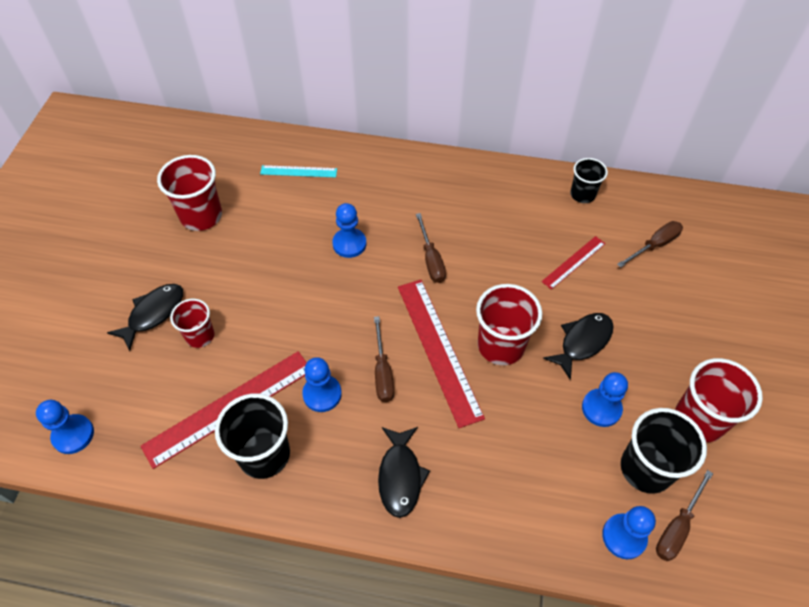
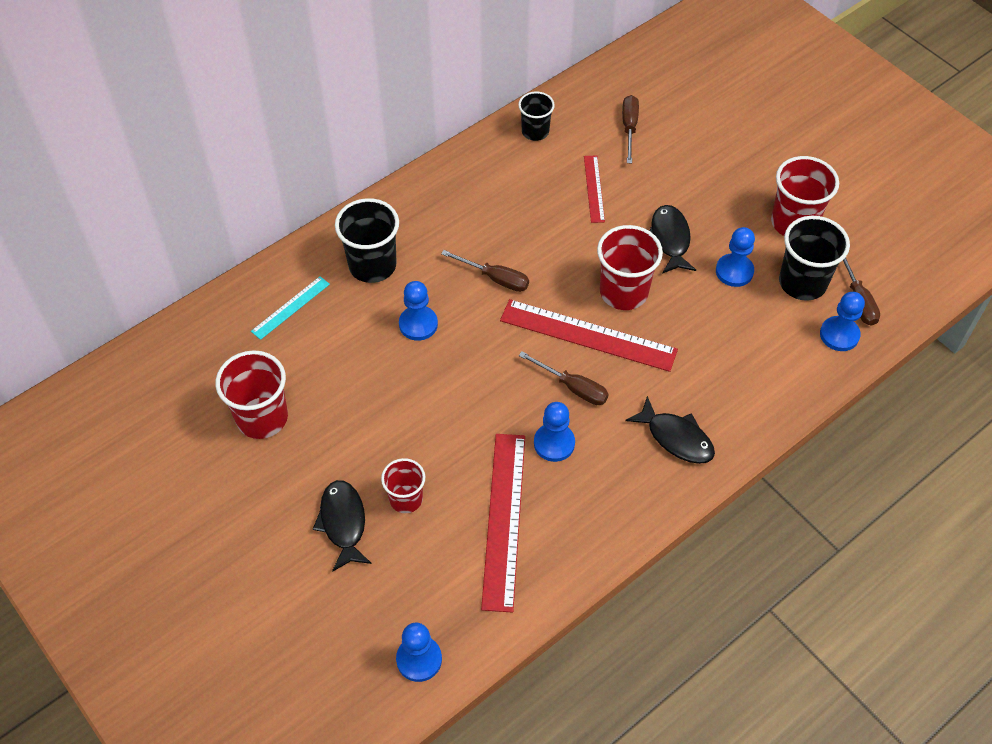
camera: 50 degrees left, 0 degrees up
black cup [215,393,290,479] -> black cup moved to [335,198,399,283]

